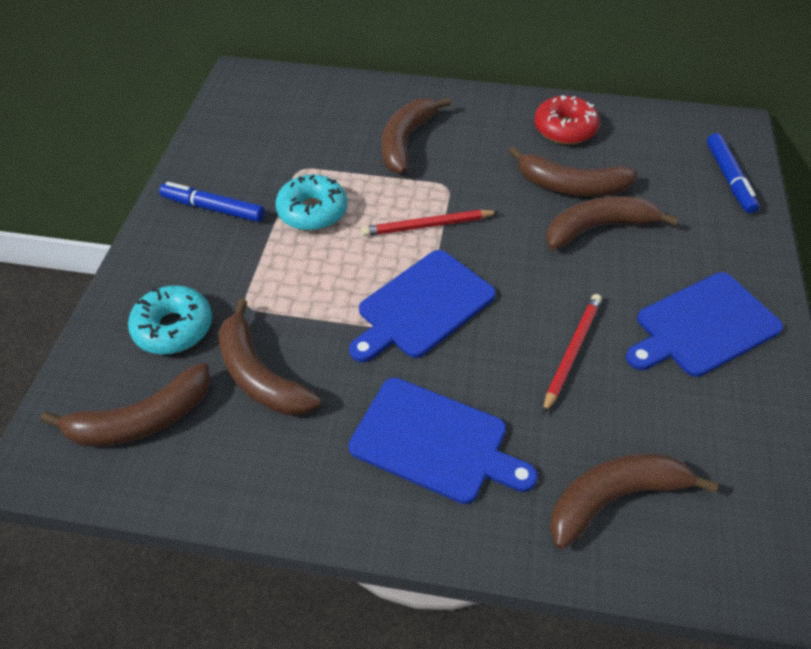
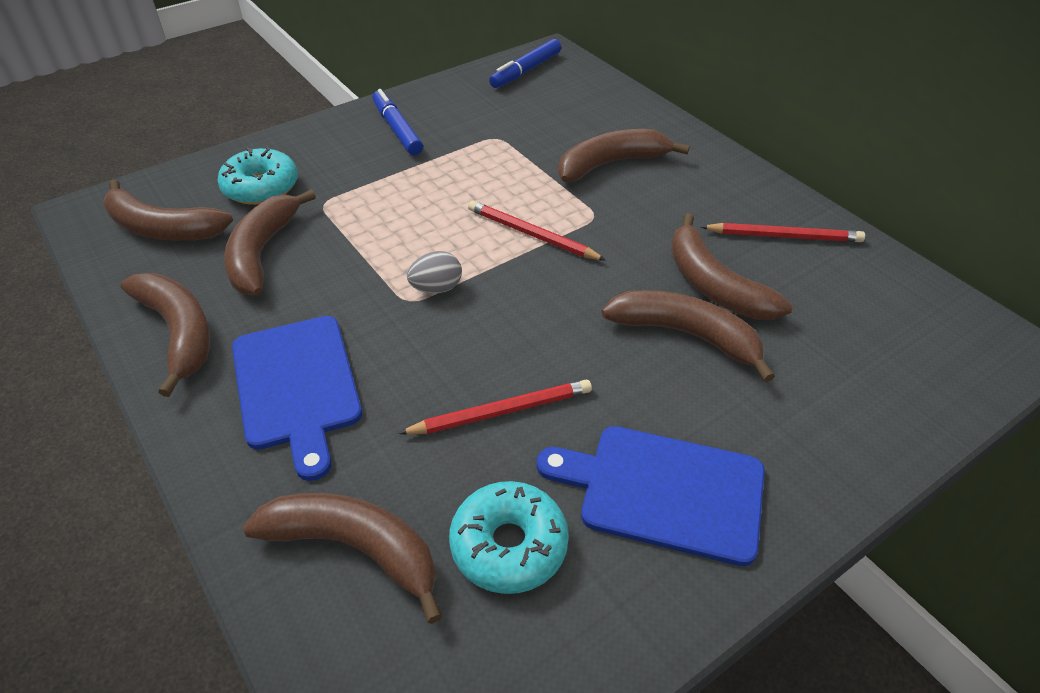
camera: 45 degrees right, 5 degrees down
turquoise donut [275,174,347,231] -> turquoise donut moved to [449,481,569,594]
blue cutting board [349,250,496,362] -> grey egg [407,251,462,293]
red donut [534,95,600,144] -> red pencil [701,223,865,242]
blue marker [707,133,759,213] -> blue marker moved to [489,39,561,88]
none -> brown banana [120,273,210,397]

